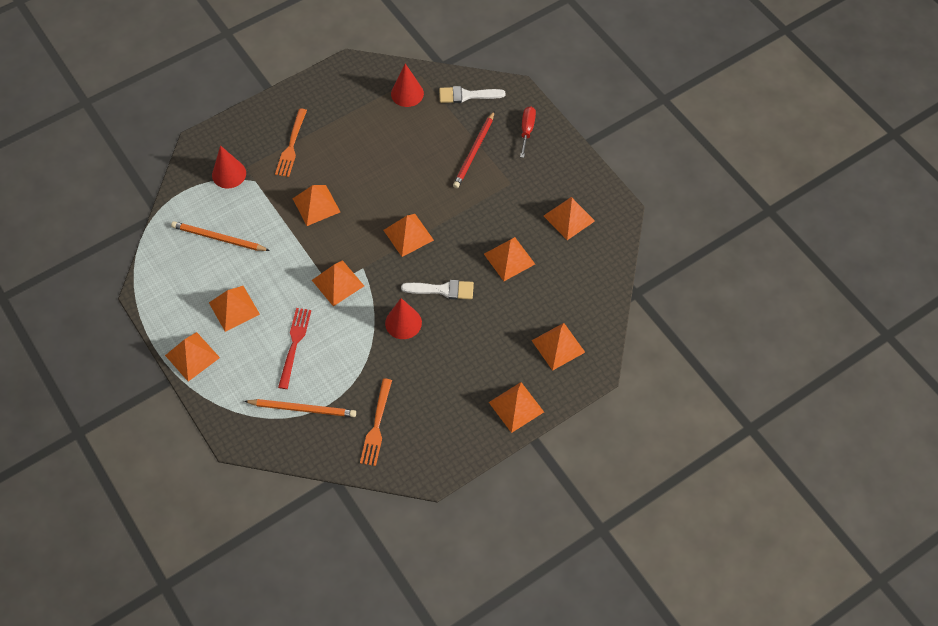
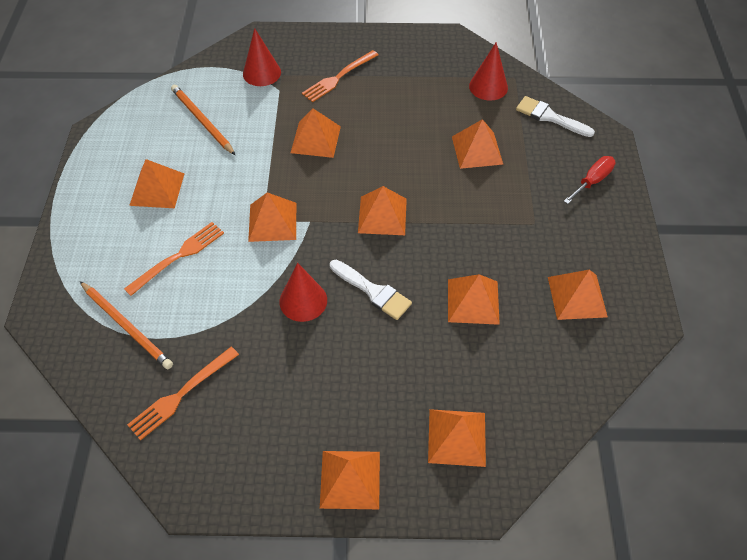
camera: 35 degrees right, 5 degrees down
orange pyramid [165,332,220,382] -> orange pyramid moved to [452,119,503,169]
red fork [278,308,311,389] -> orange fork [124,222,224,296]
red pencil [453,111,495,188] -> none

